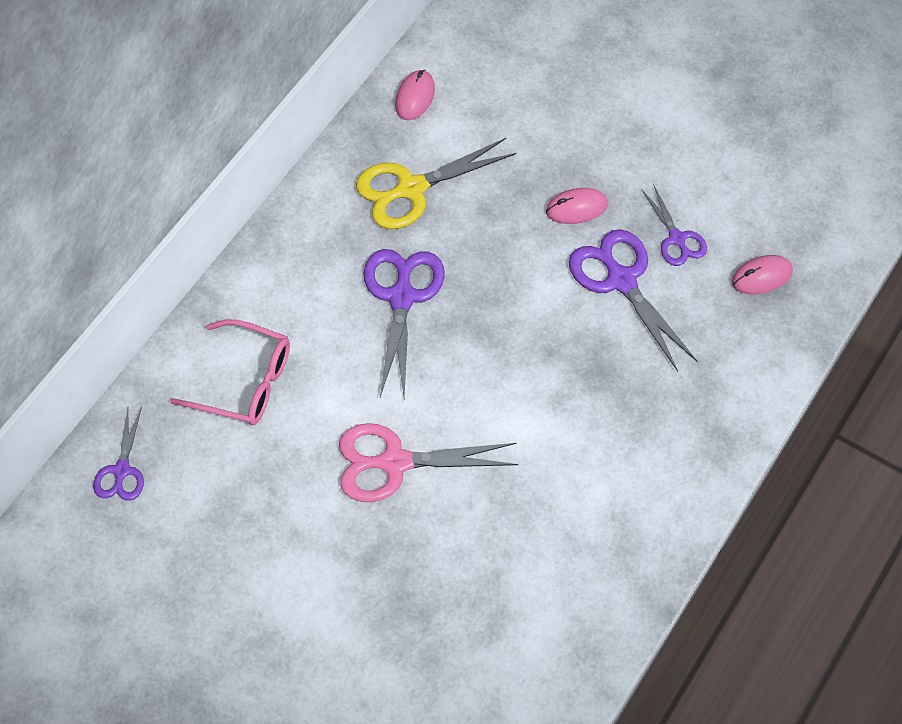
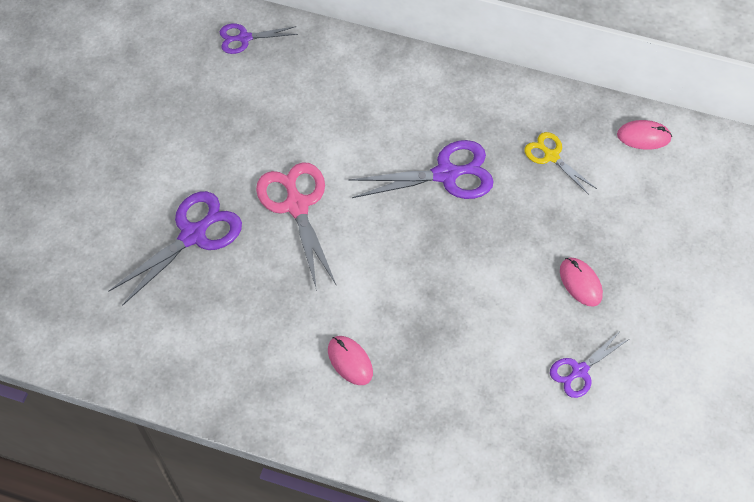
camera: 75 degrees right, 0 degrees up
pink glasses [170,319,290,425] -> none
yellow scissors [356,138,517,229] -> yellow scissors [524,132,597,195], size x0.58
purple scissors [569,229,698,372] -> purple scissors moved to [108,191,242,306]
pink mouse [732,255,793,294] -> pink mouse moved to [328,336,373,385]

